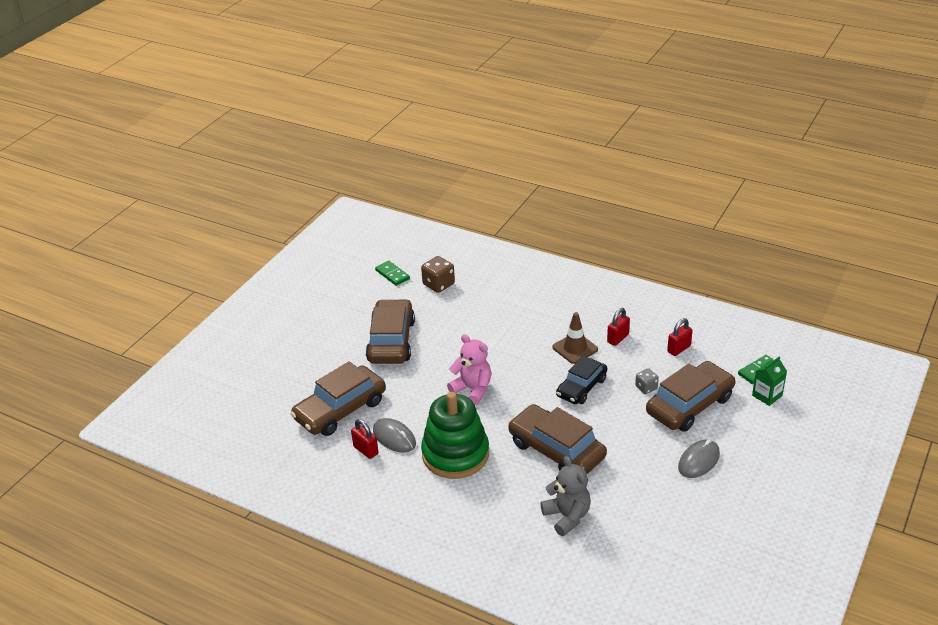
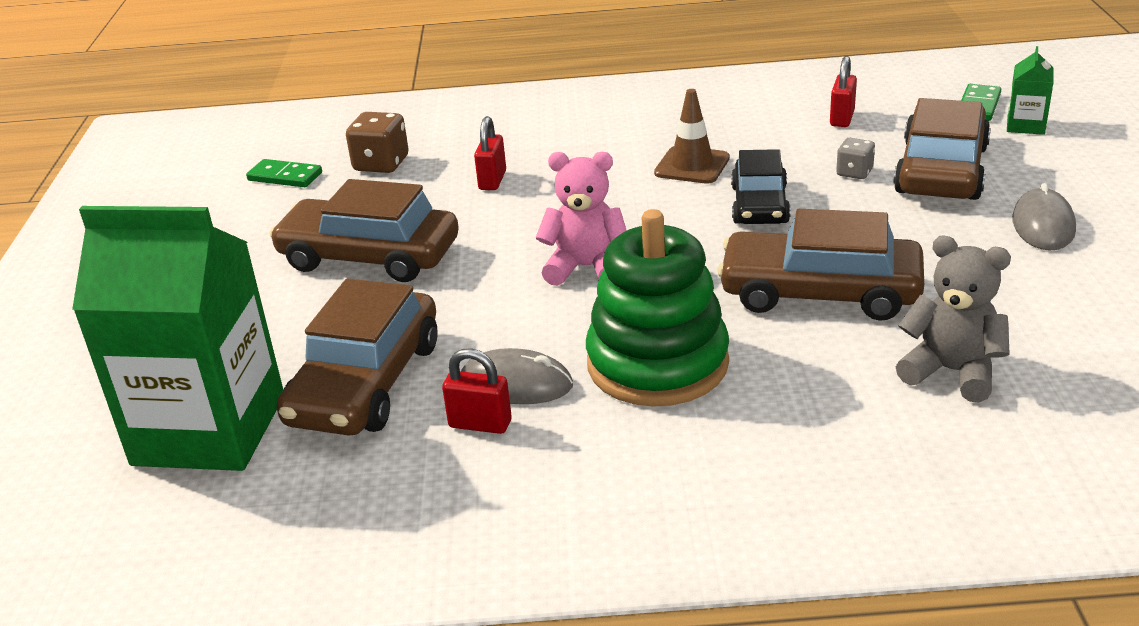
camera: 30 degrees left, 5 degrees down
brown car [366,299,415,364] -> brown car turned 45 degrees counterclockwise [269,179,459,282]
red padlock [607,308,630,346] -> red padlock moved to [474,116,506,190]
none -> green carton [72,206,283,471]

